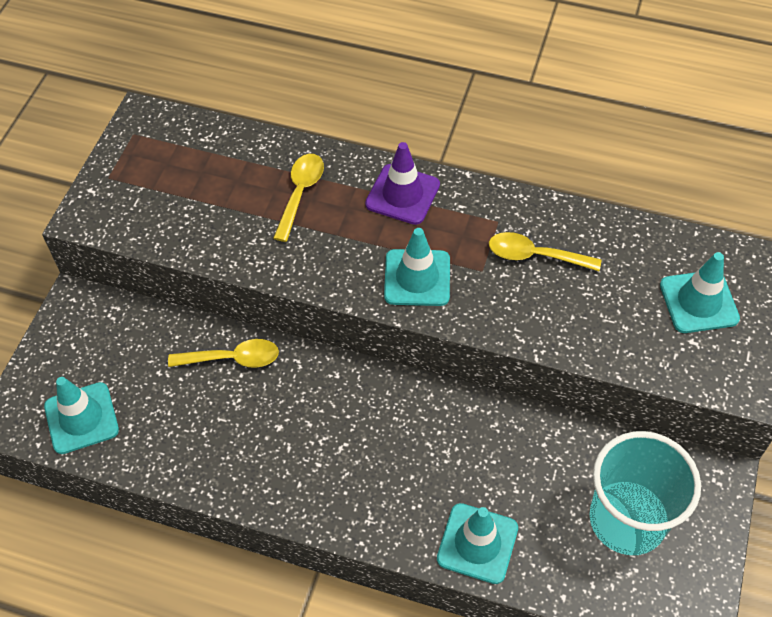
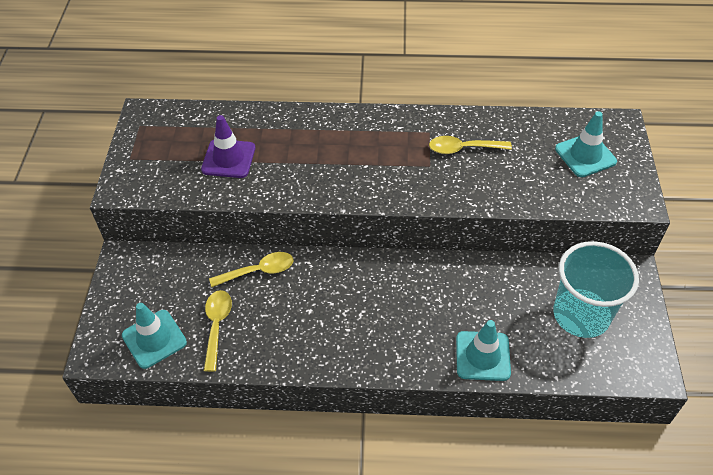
camera: 15 degrees left, 5 degrees down
yellow spoon [273,154,324,242] -> yellow spoon moved to [204,290,232,372]
purple traffic cone [365,142,440,225] -> purple traffic cone moved to [201,115,255,178]
turquoise traffic cone [384,228,450,306] -> none

